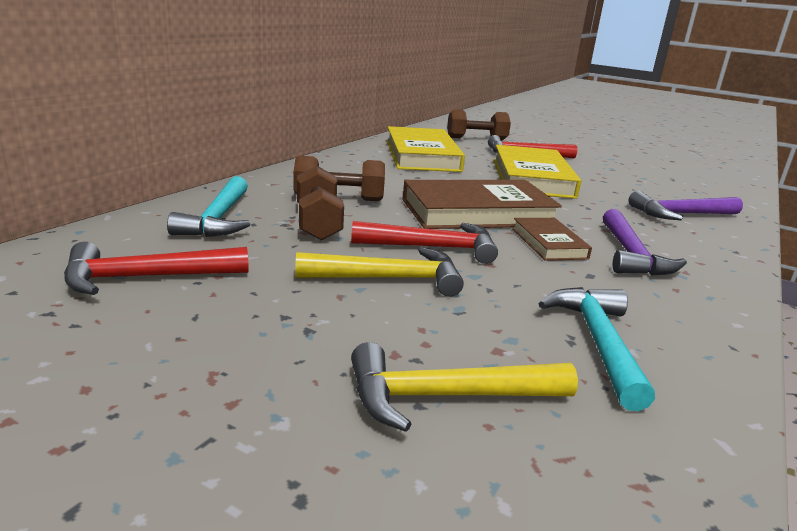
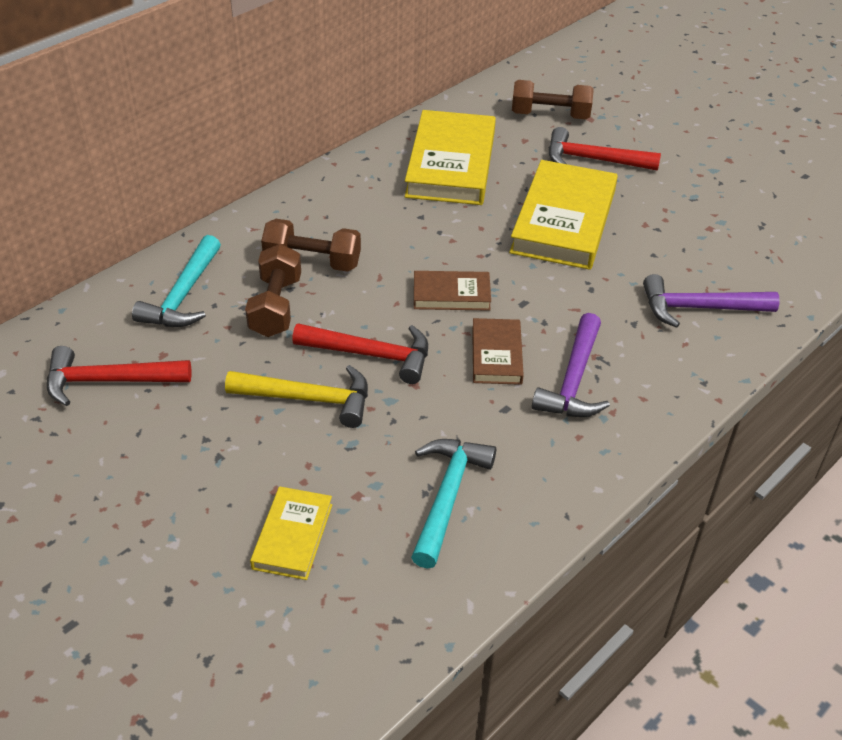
camera: 15 degrees right, 20 degrees up
yellow hammer [351,342,578,432] -> yellow book [250,486,332,580]
brown book [403,180,562,229] -> brown book [414,271,491,311], size x0.52

